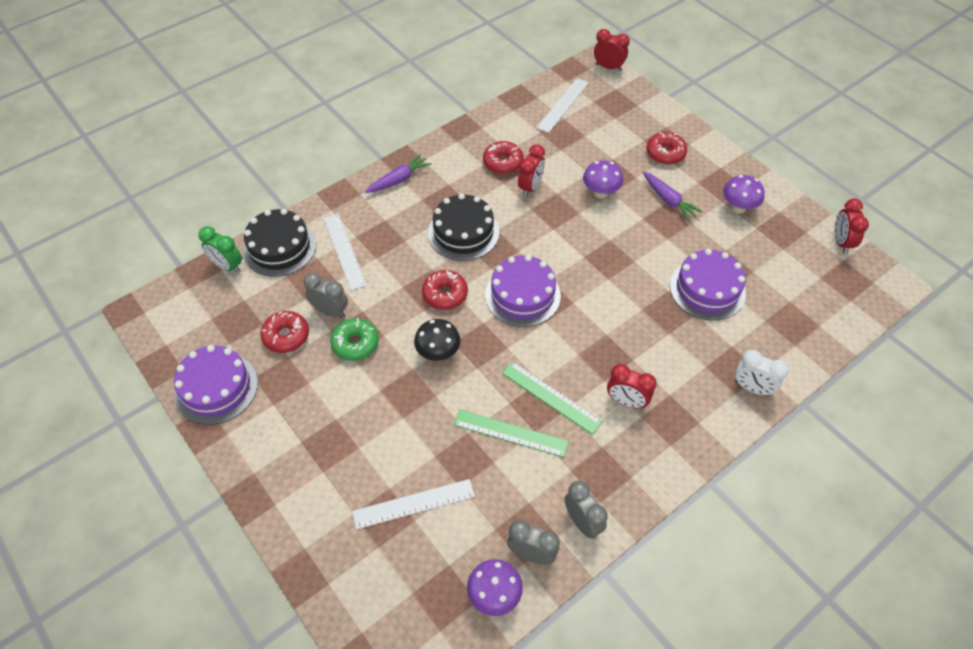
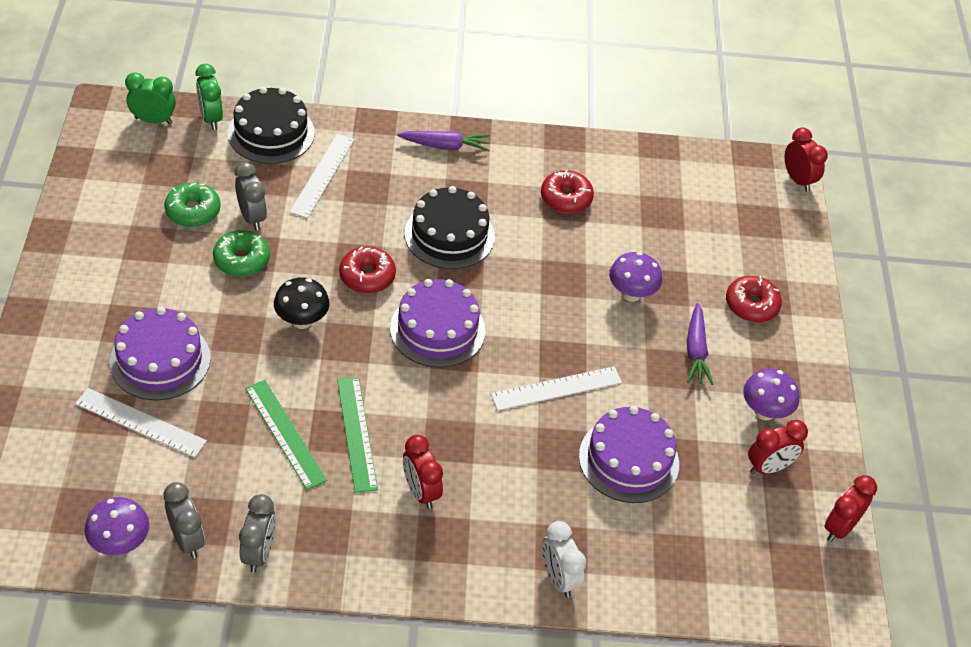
camera: 35 degrees right, 5 degrees down
purple cake [174,345,258,425] -> purple cake moved to [109,307,211,400]
red donut [260,311,309,353] -> green donut [164,182,221,227]
red clock [518,144,545,197] -> red clock moved to [748,420,808,475]
white ruler [536,78,589,133] -> white ruler moved to [491,366,622,411]
none -> green clock [125,72,176,124]

